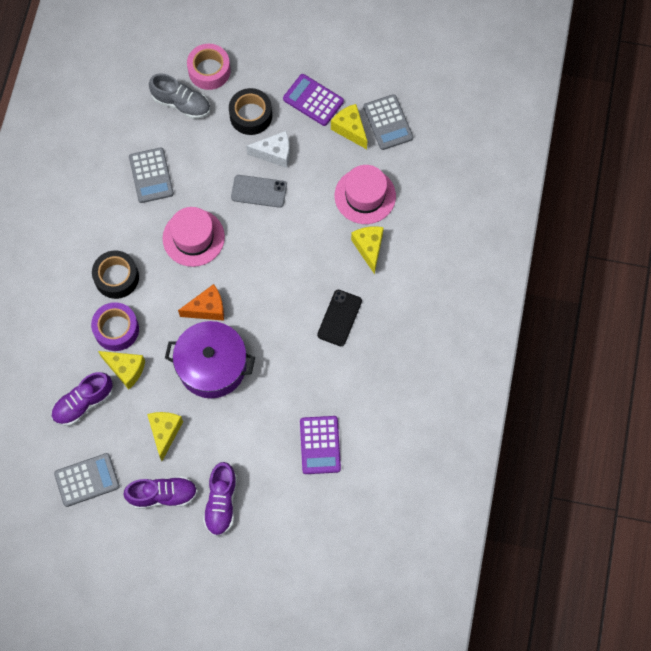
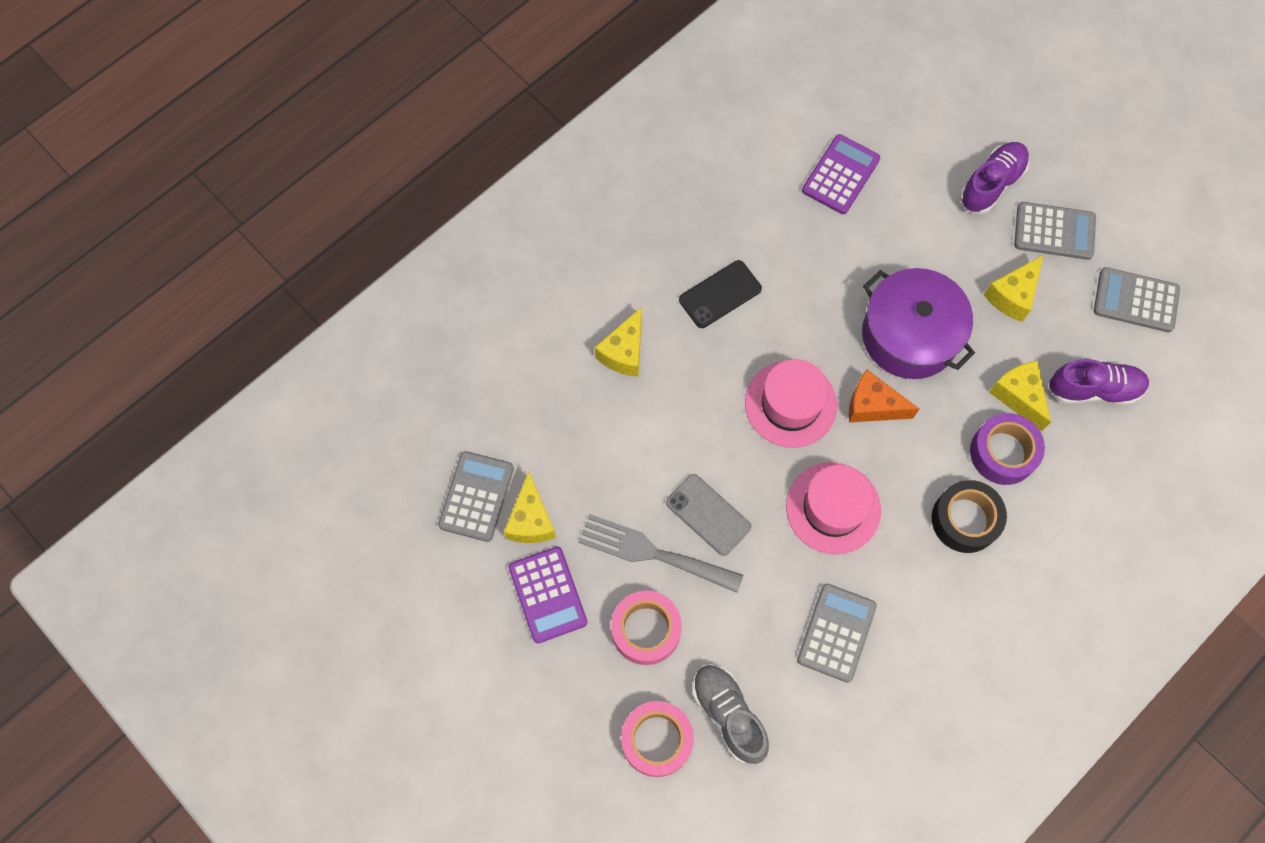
camera: 145 degrees left, 0 degrees up
purple shoe [123,476,198,509] -> grey calculator [1014,202,1096,260]
black tape [229,88,272,135] -> pink tape [611,591,682,665]
white cheese [246,131,290,168] -> grey fork [578,514,743,593]
pink hat [335,165,396,224] -> pink hat moved to [745,359,837,448]

